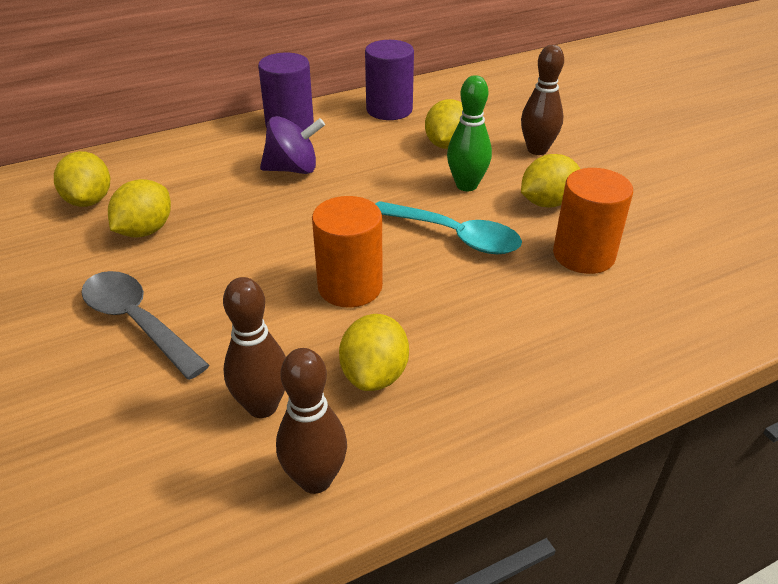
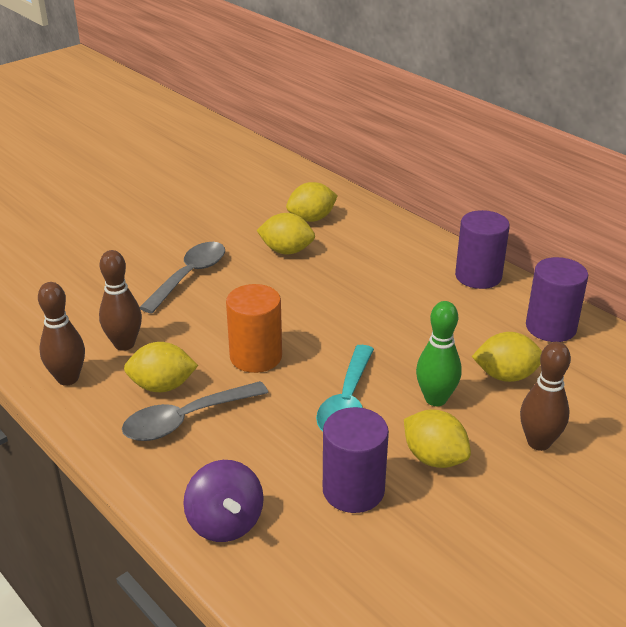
camera: 75 degrees right, 5 degrees down
purple spinning top [260,116,325,174] -> purple spinning top moved to [183,460,264,542]
orange cylinder [553,168,633,274] -> purple cylinder [323,407,389,513]
none -> grey spoon [122,381,268,441]

